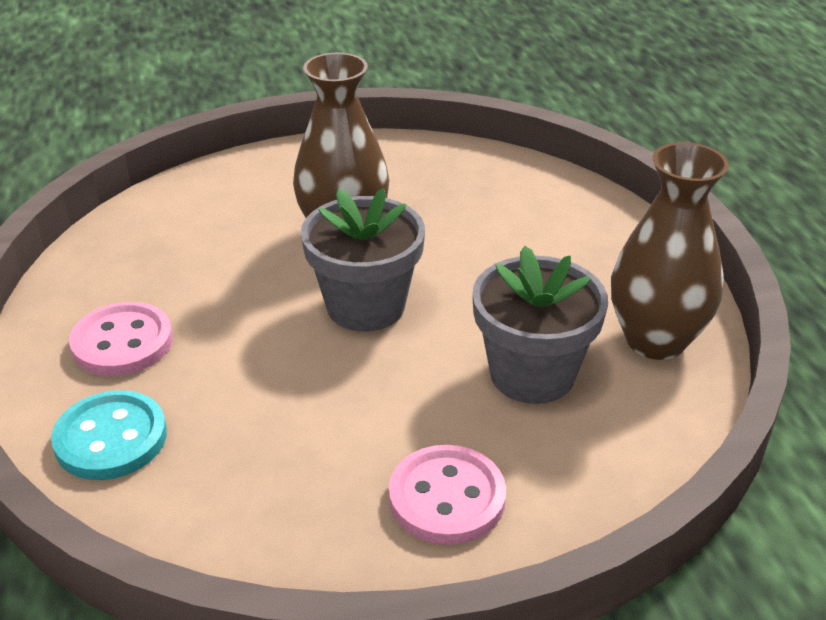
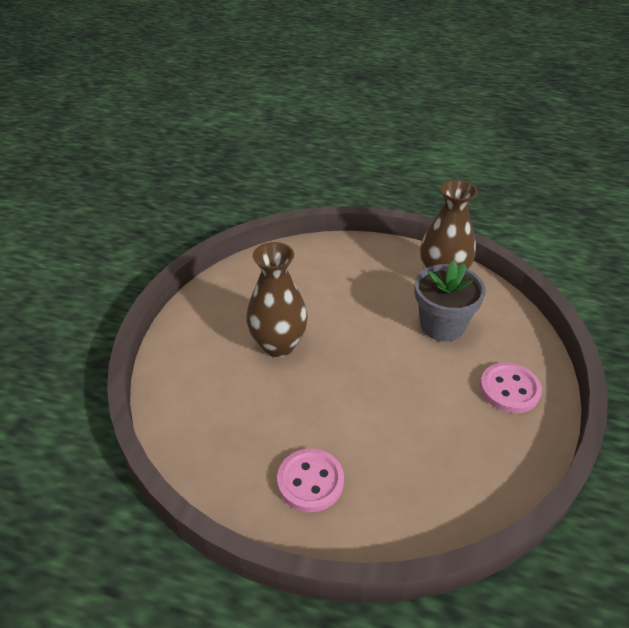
camera: 60 degrees left, 5 degrees up
turquoise button [51,390,167,480] -> none
grey flower pot [301,188,425,331] -> none

